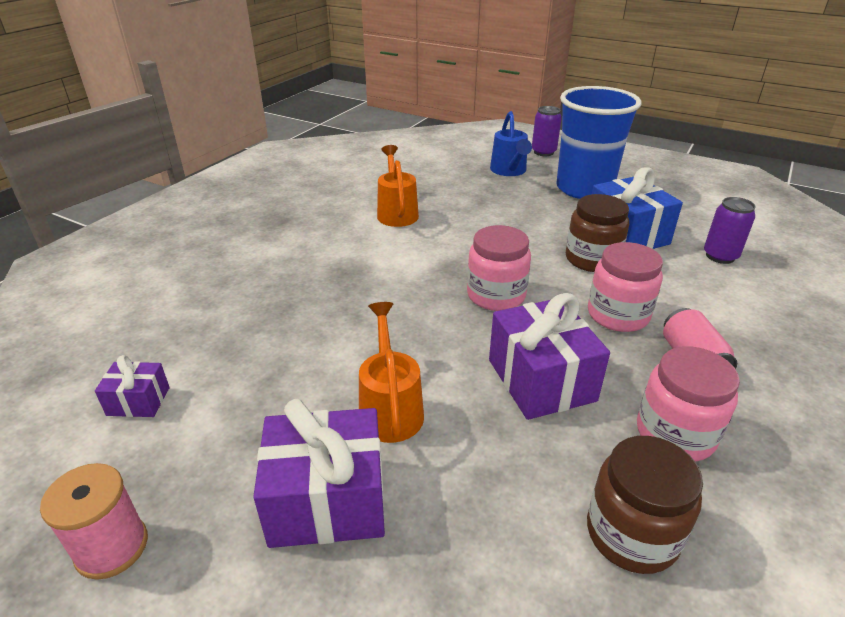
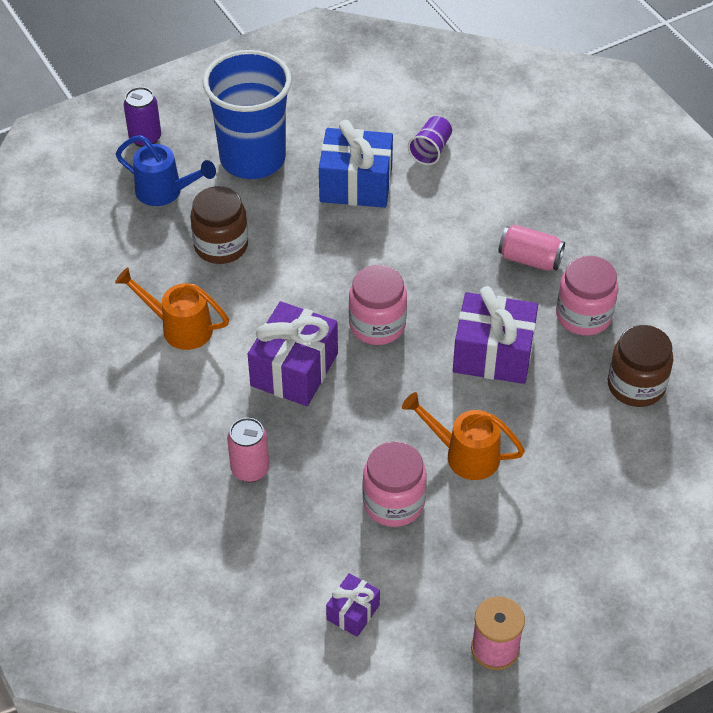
camera: 60 degrees left, 15 degrees up
purple gift [253,399,385,548] -> purple gift moved to [248,301,338,406]
brown jar [566,194,629,272] -> brown jar moved to [190,186,248,264]
pink jar [588,242,663,332] -> pink jar moved to [362,441,427,527]
purple can [704,197,756,264] -> purple cup [408,116,452,165]
none -> pink can [227,417,270,482]

